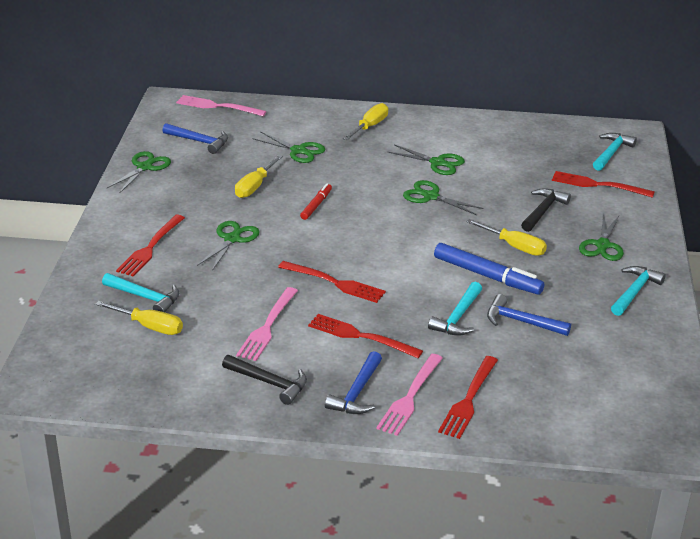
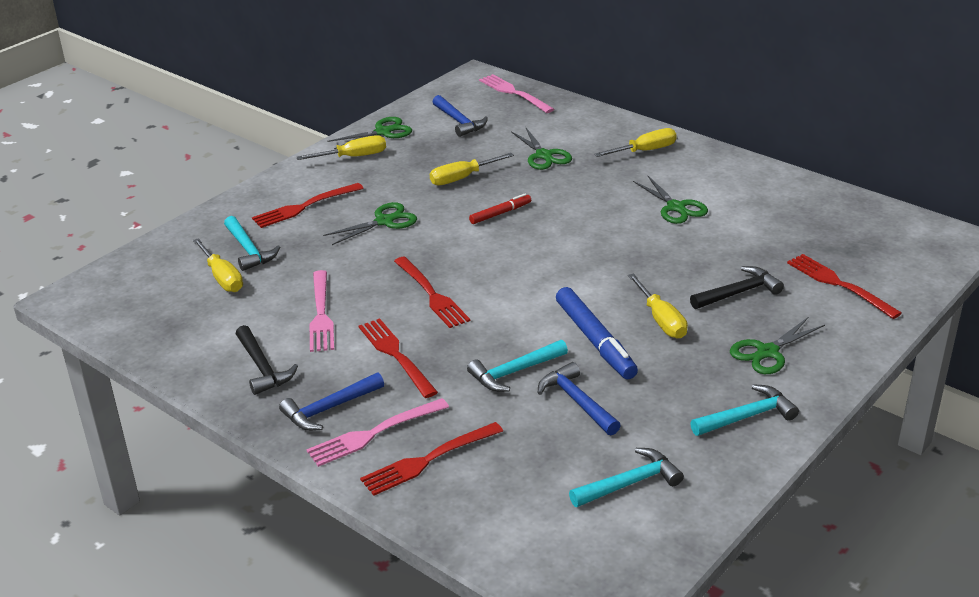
camera: 35 degrees right, 0 degrees up
pink fork [236,287,298,361] -> pink fork turned 60 degrees counterclockwise [309,270,334,352]
green scissors [403,180,484,215] -> none
turquoise hammer [593,133,637,171] -> turquoise hammer moved to [569,448,684,507]
none -> yellow screwdriver [296,135,386,160]

